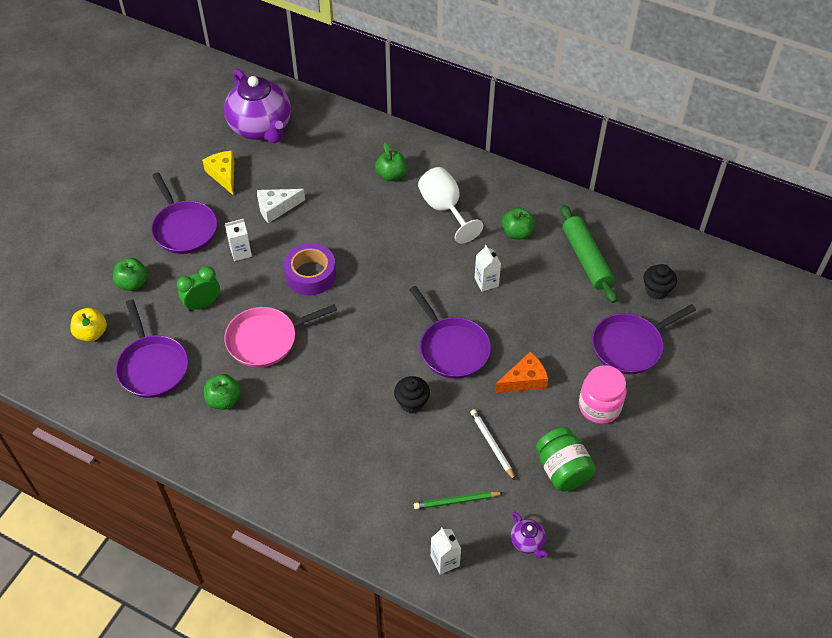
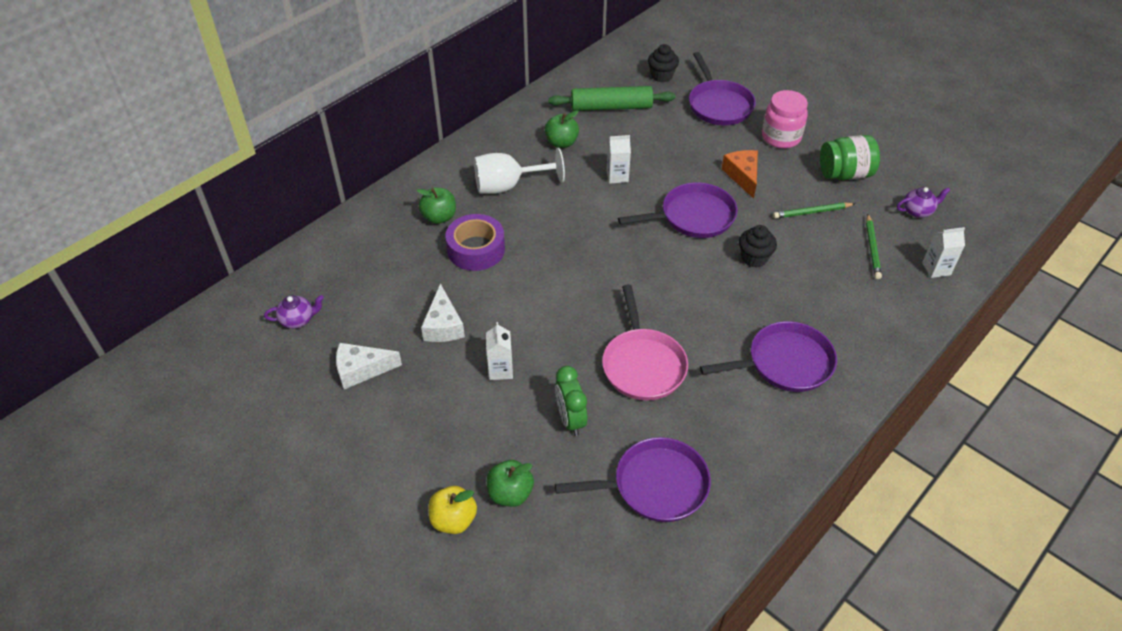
camera: 75 degrees left, 5 degrees down
yellow apple [70,308,107,342] -> yellow apple moved to [428,486,477,534]
purple pan [151,172,217,254] -> purple pan moved to [700,321,837,392]
yellow cheese [202,151,234,195] -> white cheese [336,343,402,389]
green apple [204,374,241,409] -> none
purple teapot [224,69,291,143] -> purple teapot [264,295,324,329], size x0.40
purple tape [284,243,336,295] -> purple tape moved to [445,214,505,271]
white pencil [470,409,515,480] -> green pencil [773,202,855,219]

